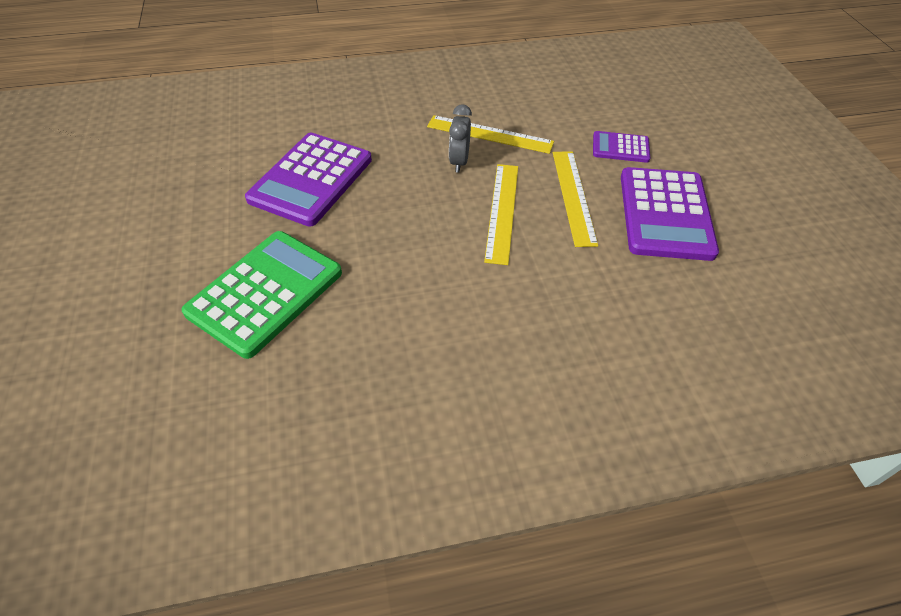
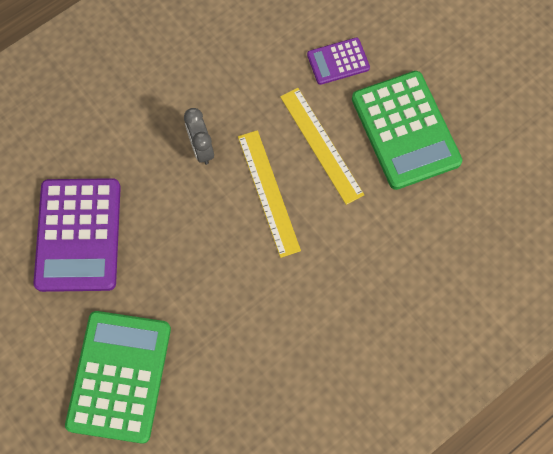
camera: 25 degrees left, 20 degrees up
yellow ruler [427,115,554,154] -> none
purple calculator [621,167,719,261] -> green calculator [352,71,462,190]

